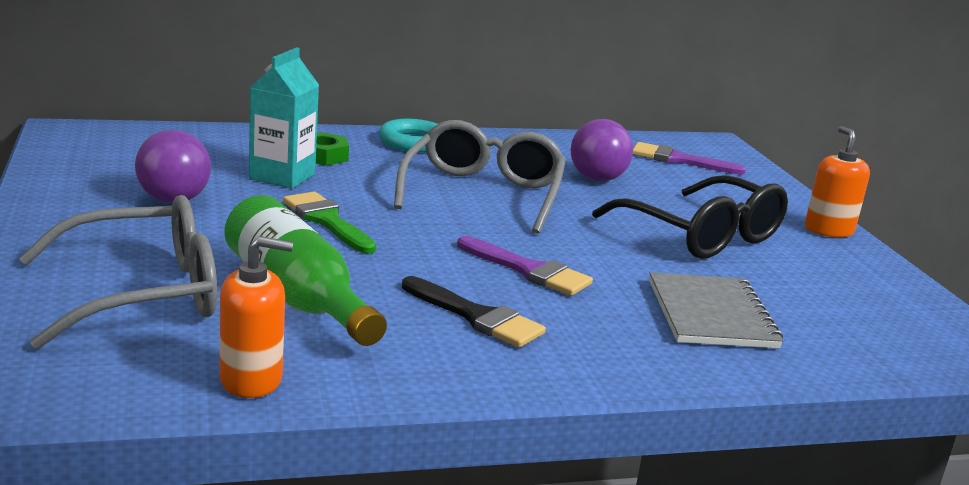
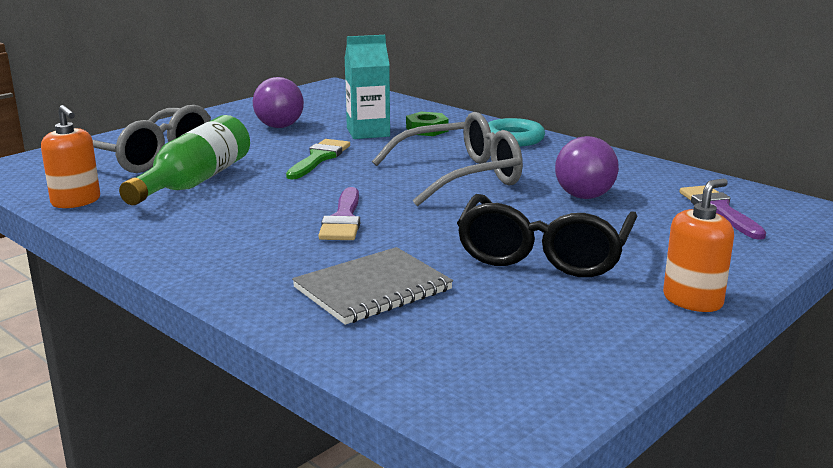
camera: 60 degrees right, 0 degrees up
black brush [402,276,546,348] -> none

